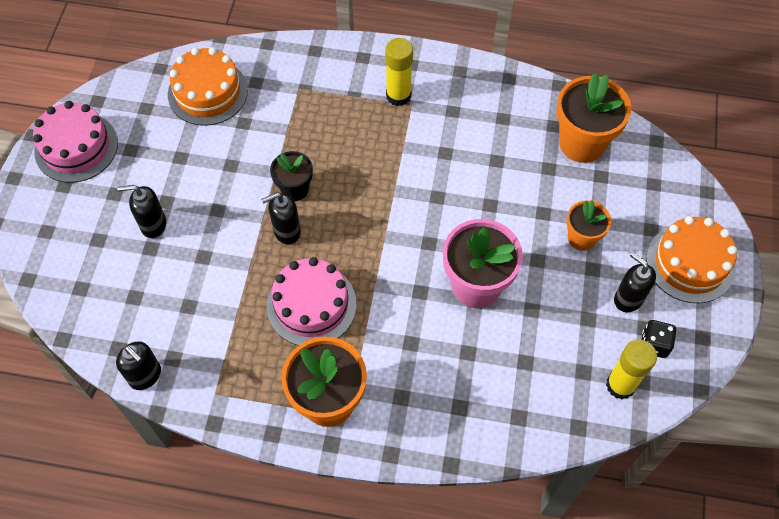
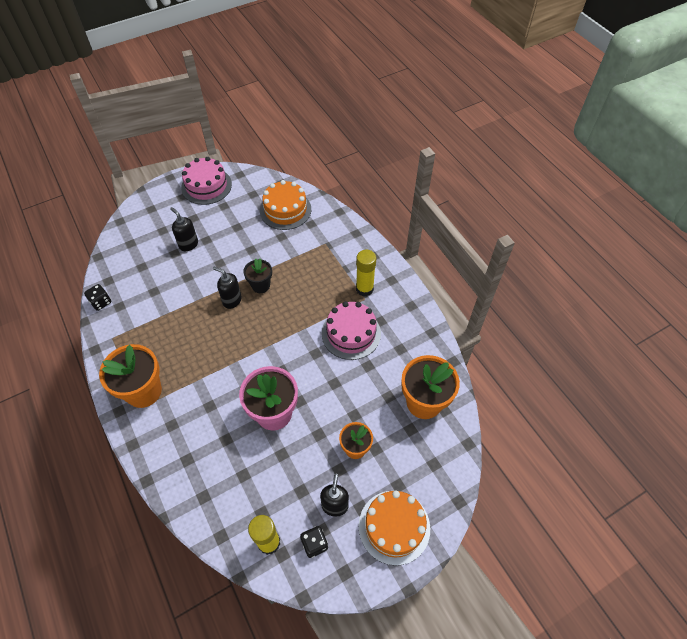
camera: 50 degrees right, 5 degrees down
black soap dispenser [116,341,161,390] -> black dice [84,284,111,311]
pink cake [267,257,357,345] -> pink cake moved to [322,301,381,360]

